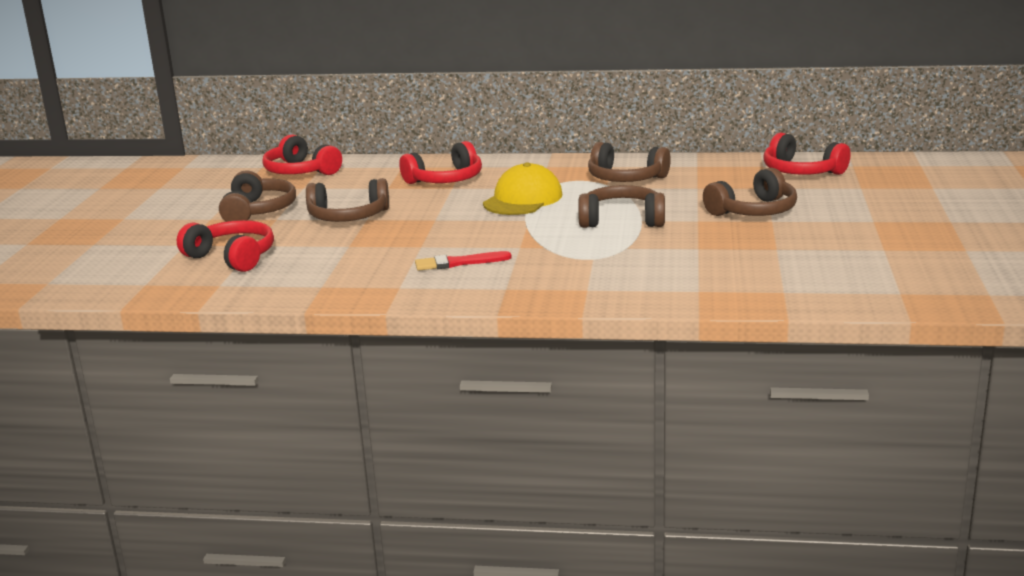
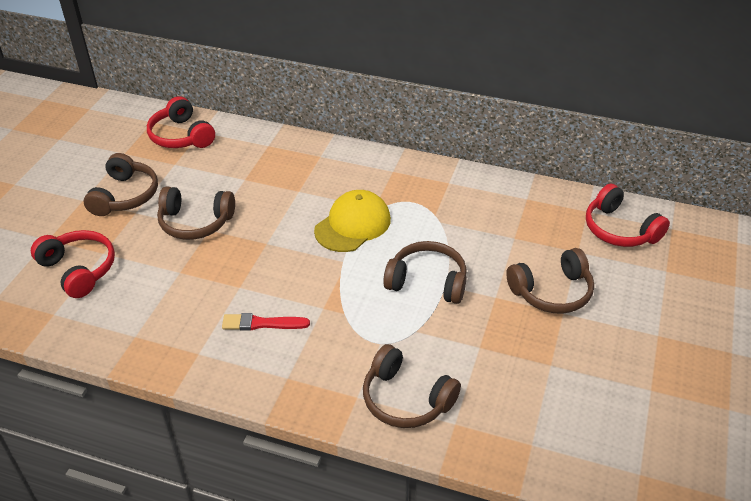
camera: 10 degrees right, 20 degrees up
red headphones [399,141,482,184] -> none
brown headphones [588,142,671,182] -> brown headphones moved to [363,344,461,428]

